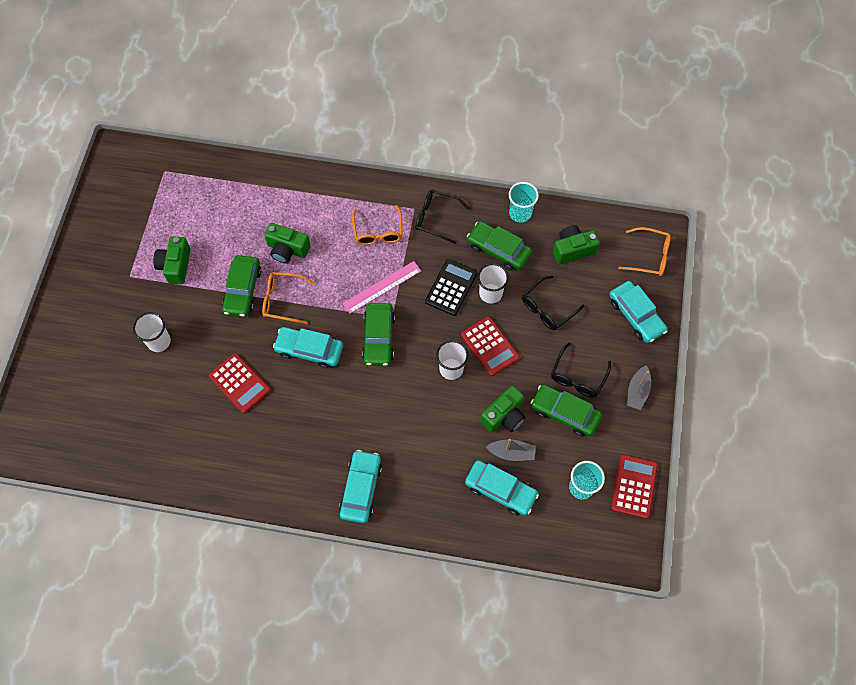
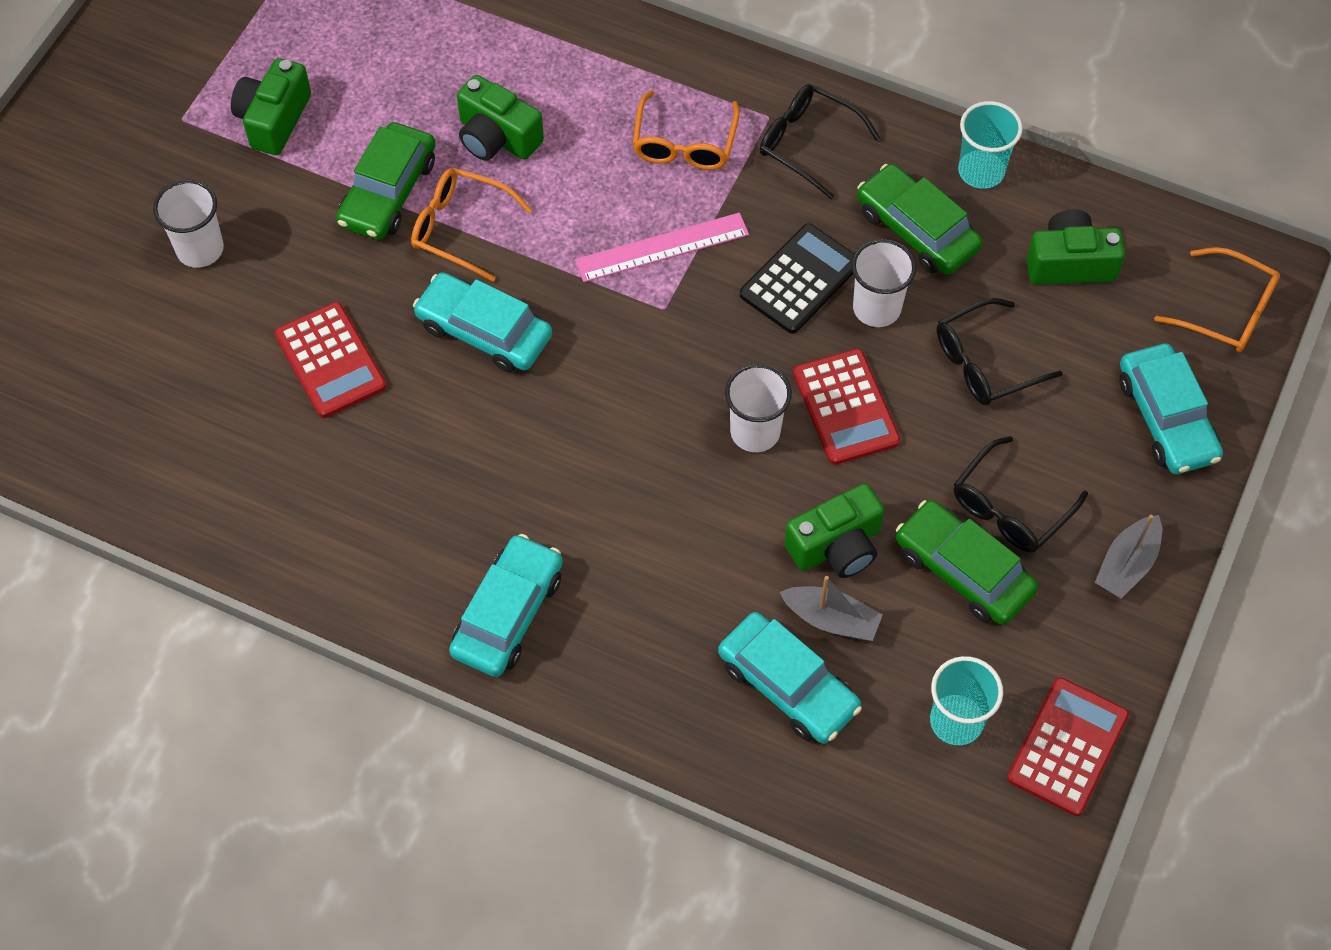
camera: 15 degrees right, 5 degrees down
green car [362,303,395,366] -> none

